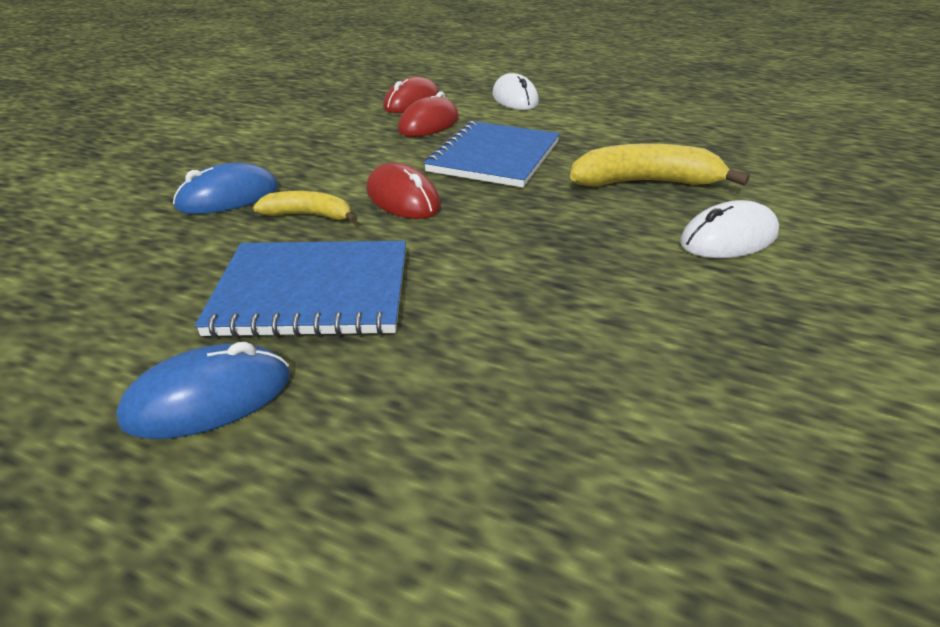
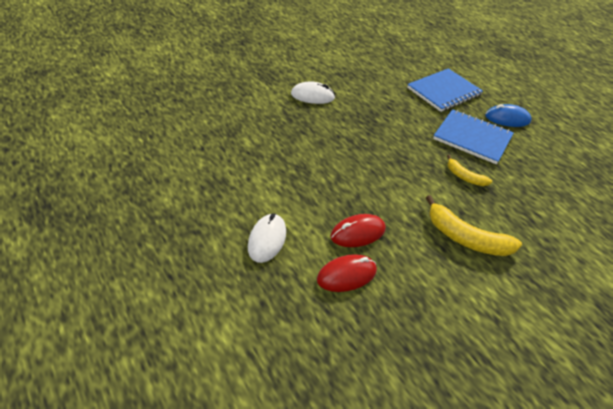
camera: 150 degrees left, 10 degrees up
blue mouse [173,163,279,214] -> none
red mouse [366,163,441,219] -> none
blue notebook [424,121,560,187] -> blue notebook moved to [407,68,483,112]
yellow banana [570,143,750,186] -> yellow banana moved to [426,195,522,256]

